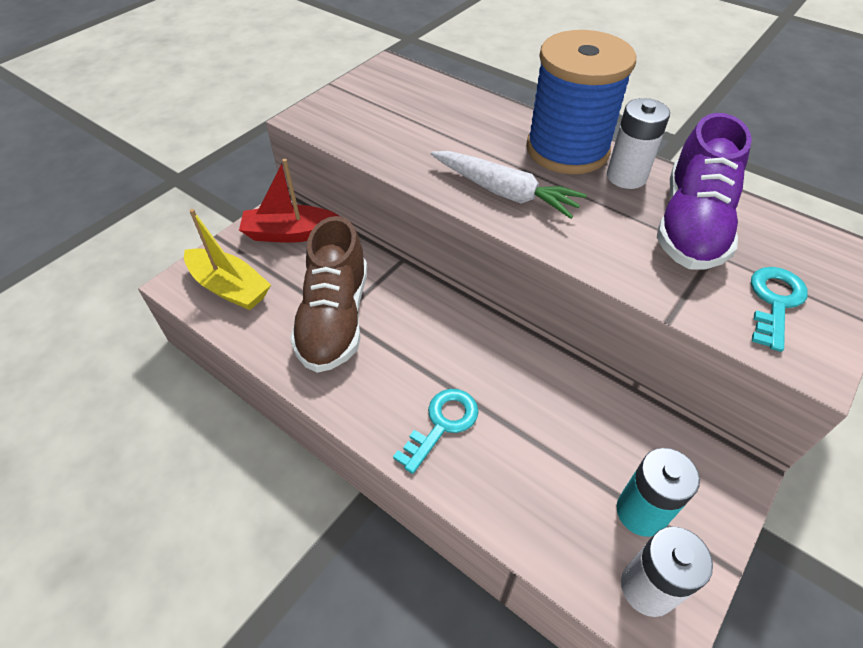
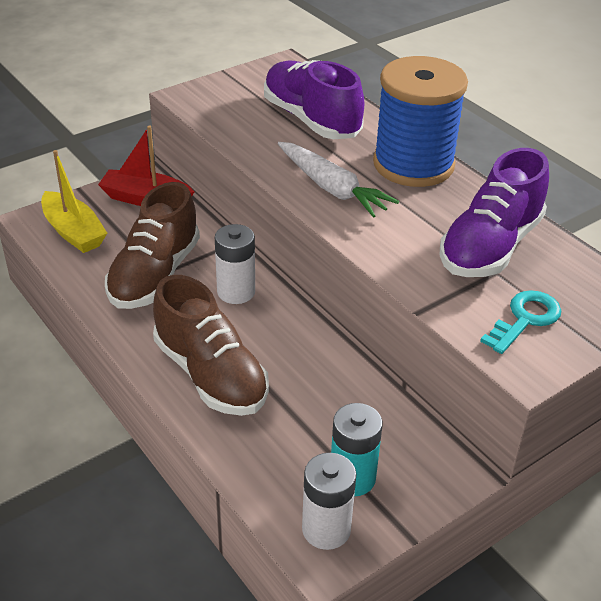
camera: 15 degrees right, 10 degrees down
turquoise key [393,389,478,474] -> brown shoe [153,275,269,416]
white battery [607,98,670,189] -> white battery moved to [215,224,255,304]
none -> purple shoe [264,60,364,139]

